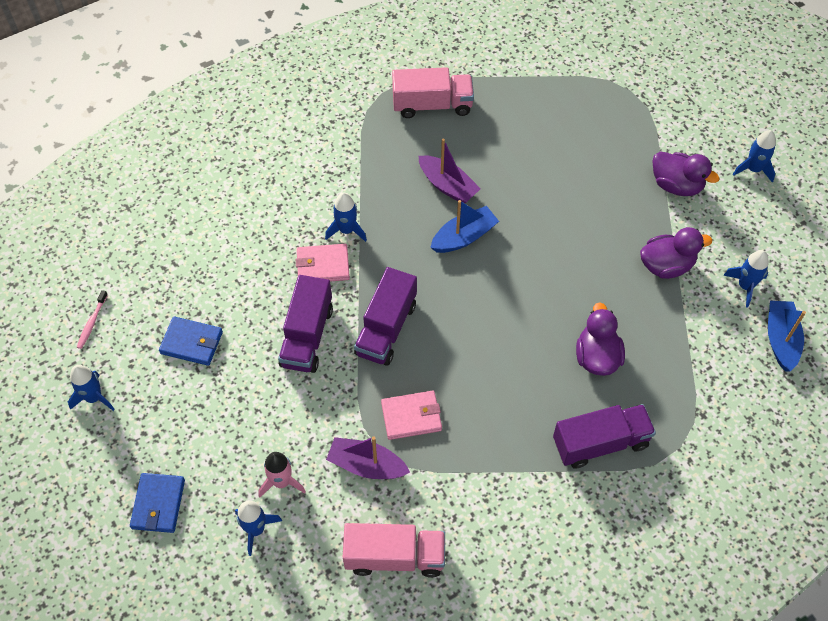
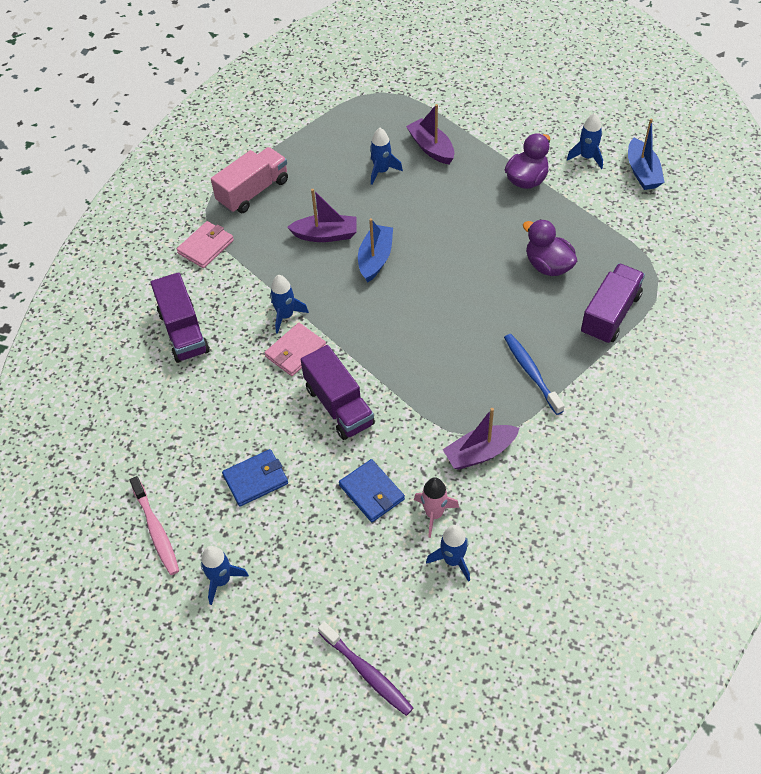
camera: 40 degrees left, 5 degrees down
pink toothbrush [77,290,108,349] -> pink toothbrush [130,476,179,575], size x1.65
blue wallet [130,473,185,533] -> blue wallet moved to [339,459,405,522]
pink truck [343,523,445,578] -> none
purple truck [354,267,417,366] -> purple truck moved to [151,272,210,363]
pink wallet [381,391,442,440] -> pink wallet moved to [177,221,234,268]
purple duck [652,152,720,196] -> none
blue rocket [733,130,776,183] -> blue rocket moved to [370,128,403,185]
blue boat [768,301,806,371] -> blue boat turned 150 degrees counterclockwise [628,118,665,190]
none -> purple toothbrush [318,622,413,716]
none -> purple boat [406,104,454,164]
none -> blue toothbrush [504,334,565,415]

